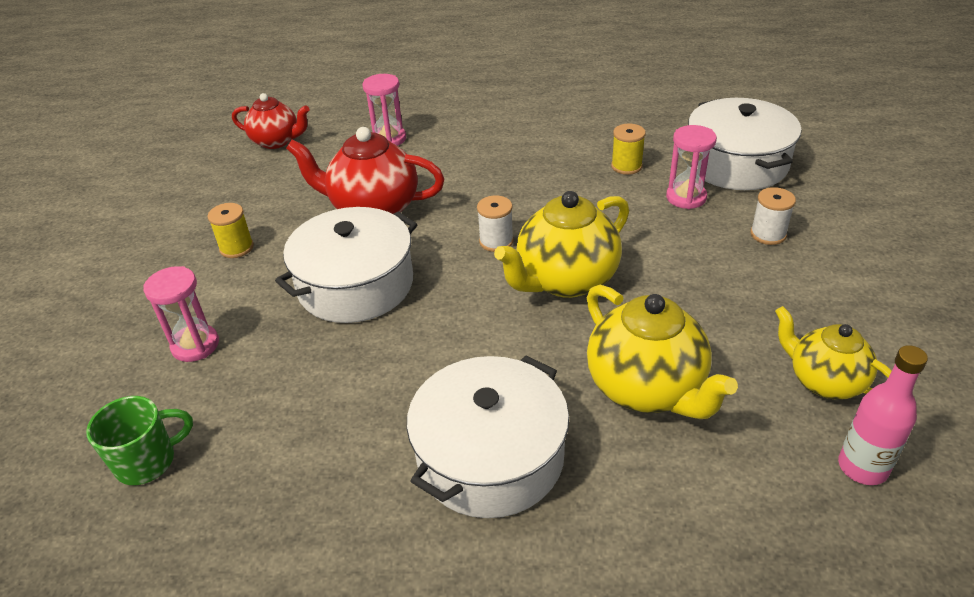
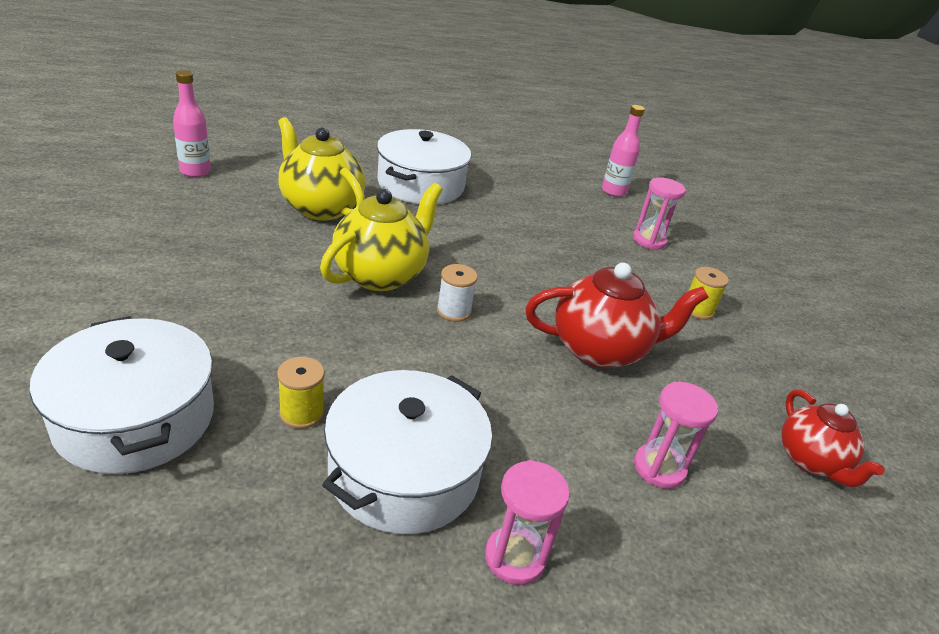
camera: 160 degrees right, 5 degrees down
green mug [86,396,193,485] -> pink bottle [602,105,645,197]
red teapot [232,93,309,149] -> red teapot turned 105 degrees counterclockwise [781,390,885,487]
white pot [275,207,418,323] -> white pot moved to [322,370,492,534]
pink hourglass [666,125,717,209] -> pink hourglass moved to [485,460,570,585]
white spool [750,187,796,245] -> none
yellow teapot [775,306,892,400] -> none

